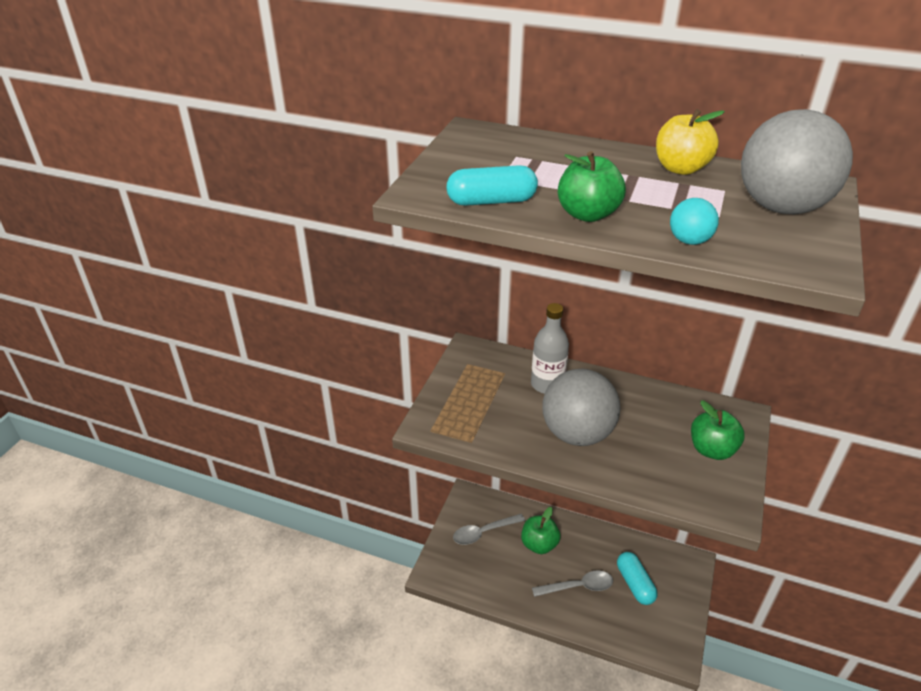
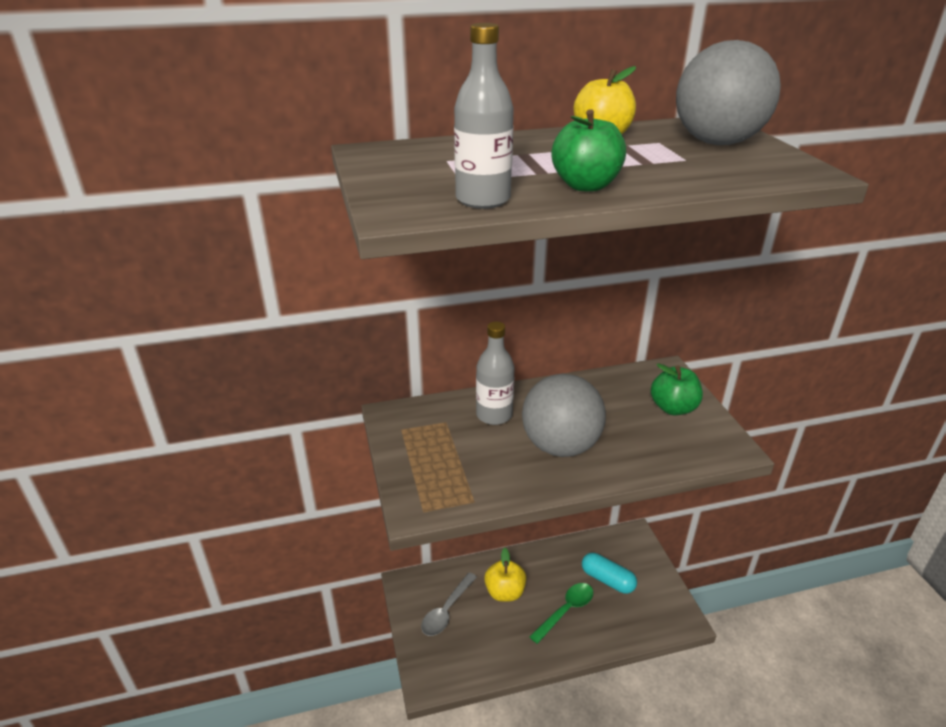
camera: 35 degrees left, 5 degrees down
turquoise capsule [446,165,538,206] -> grey bottle [454,23,514,209]
green apple [521,507,561,554] -> yellow apple [484,548,526,602]
grey spoon [532,570,613,597] -> green spoon [529,583,593,644]
turquoise ball [670,198,719,245] -> none

